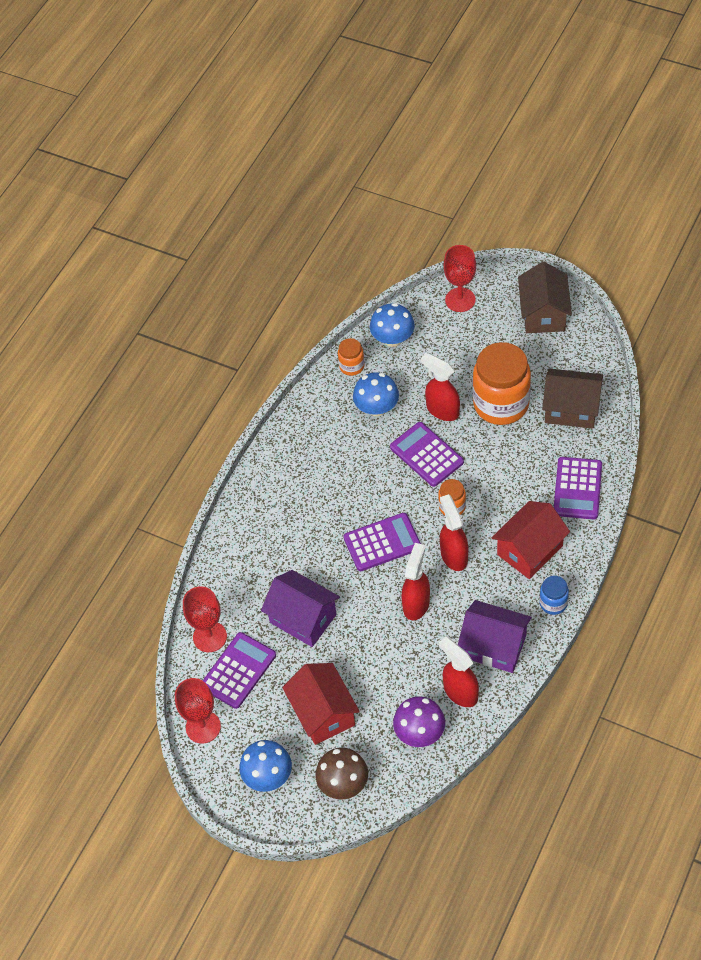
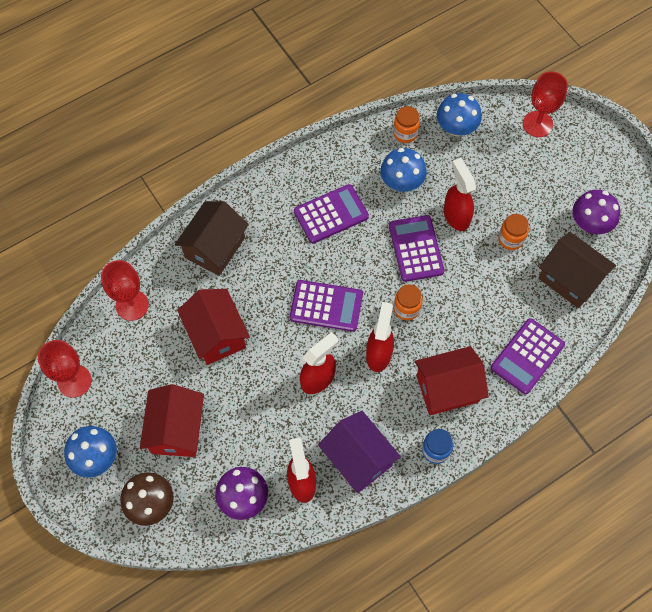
camera: 25 degrees right, 10 degrees up
purple calculator [203,632,276,709] -> purple calculator moved to [294,184,369,243]
purple house [261,570,340,647] -> red house [177,289,250,365]
orange jar [473,342,531,425] -> orange jar [498,214,529,250], size x0.46
brown house [518,262,572,333] -> brown house moved to [175,201,249,276]
none -> purple mushroom [573,190,620,234]

